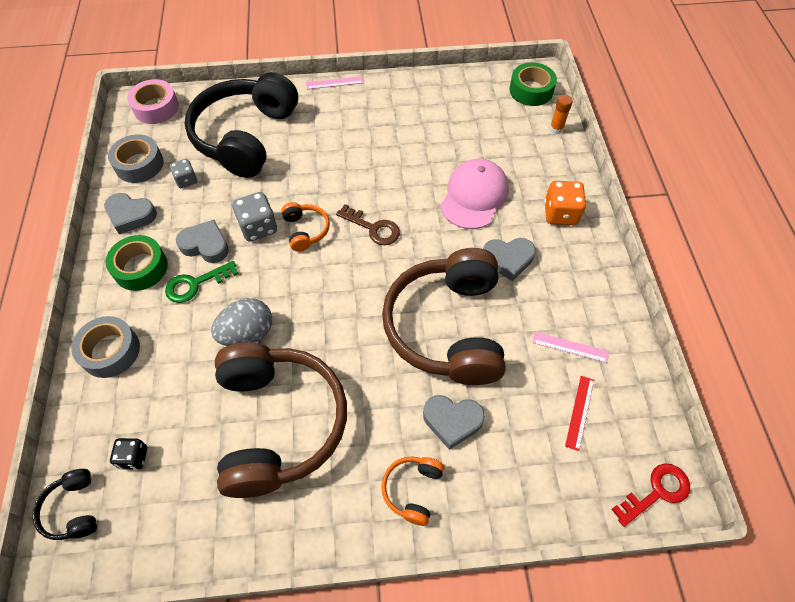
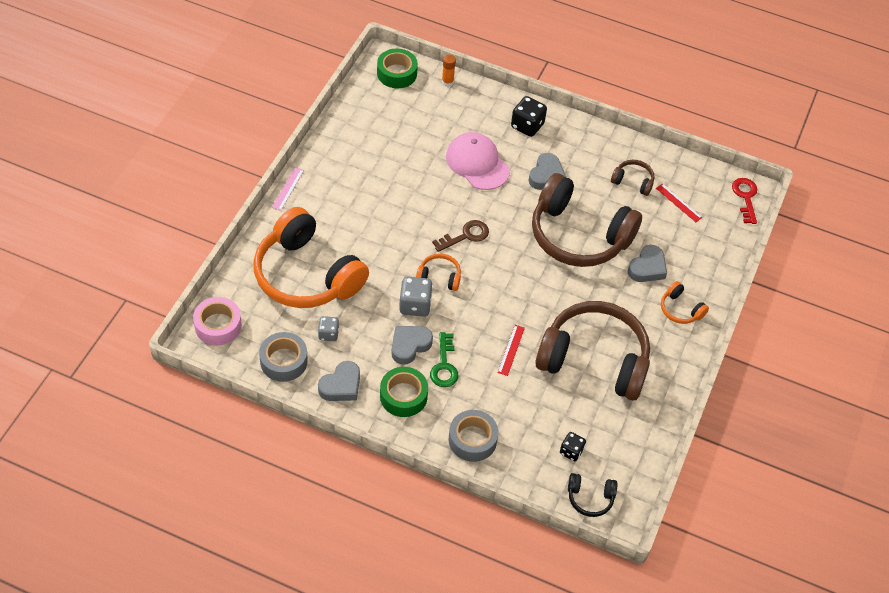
camera: 65 degrees left, 5 degrees down
black headphones [185,72,298,178] -> orange headphones [254,207,369,308]
grey egg [211,298,272,346] -> red ruler [498,325,525,376]
pink ruler [533,332,609,363] -> brown headphones [611,160,654,196]
orange dice [544,181,586,225] -> black dice [511,96,547,137]

